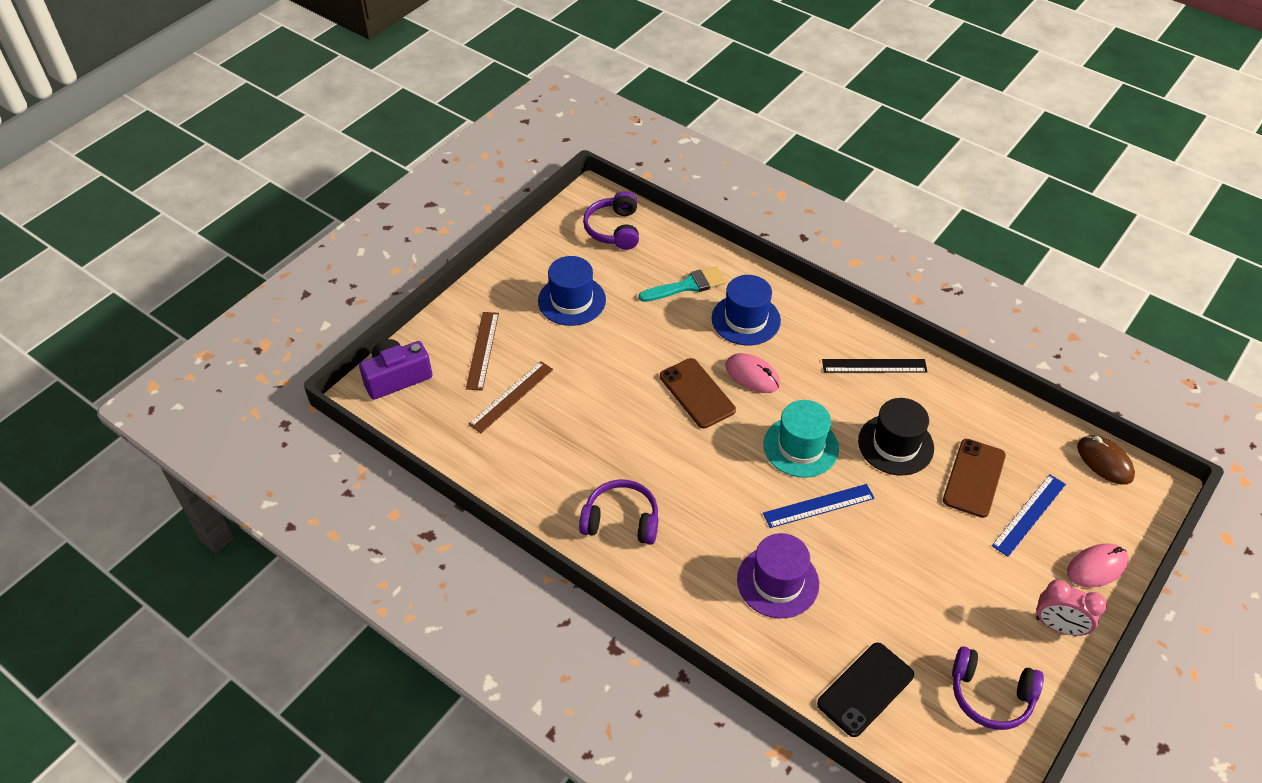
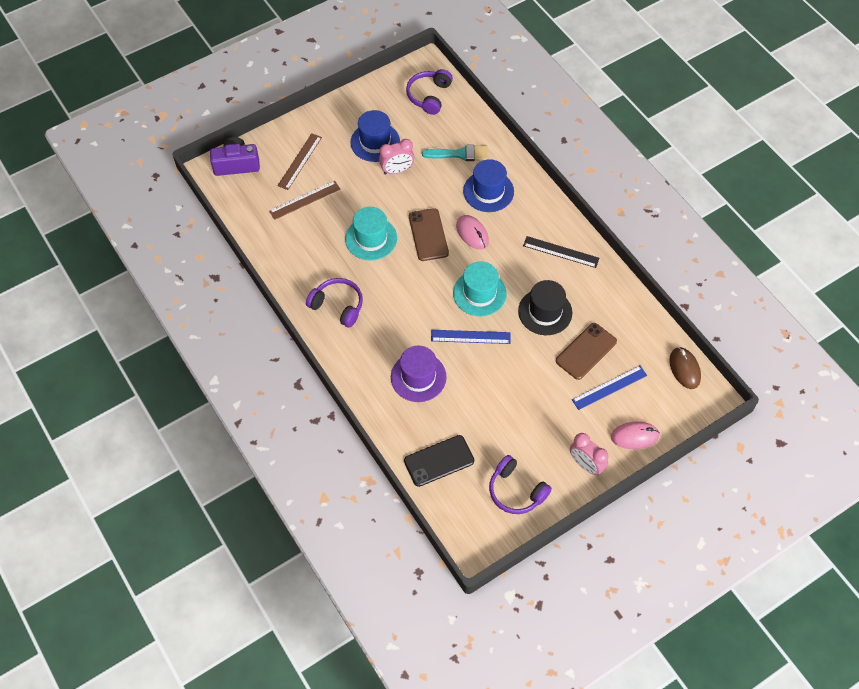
camera: 20 degrees right, 10 degrees up
none -> turquoise hat [345,207,397,260]
none -> pink clock [379,139,414,175]

